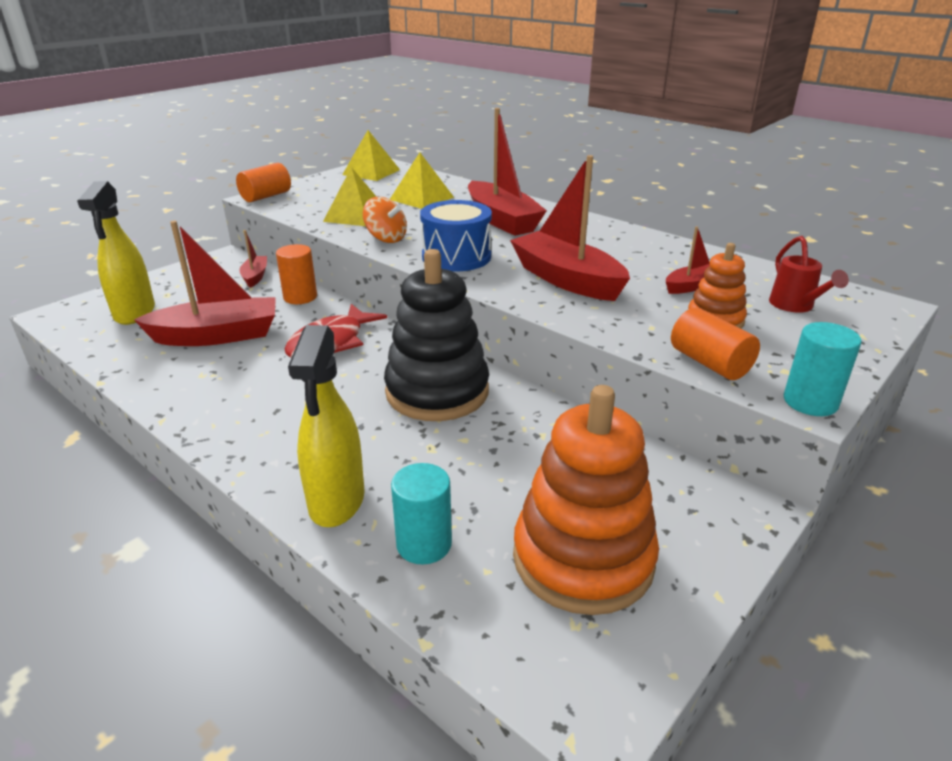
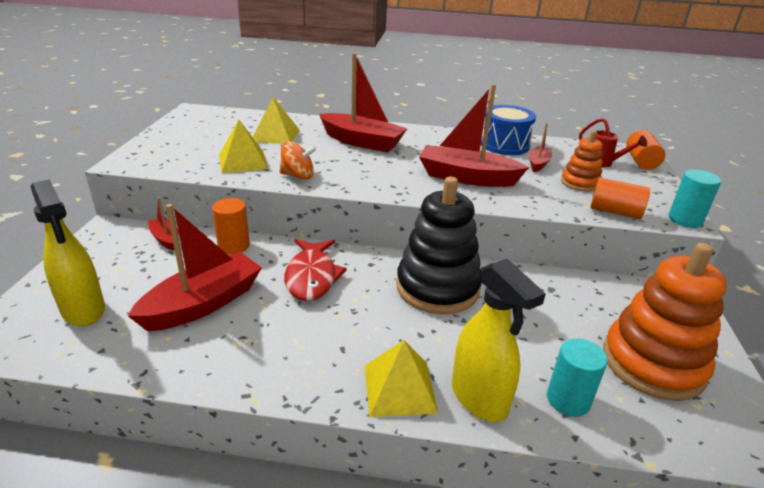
camera: 35 degrees left, 0 degrees up
orange cylinder [236,163,291,202] -> orange cylinder moved to [626,130,665,170]
yellow pyramid [342,130,400,181] -> yellow pyramid moved to [365,340,439,417]
blue drum [420,200,492,271] -> blue drum moved to [481,105,536,155]

